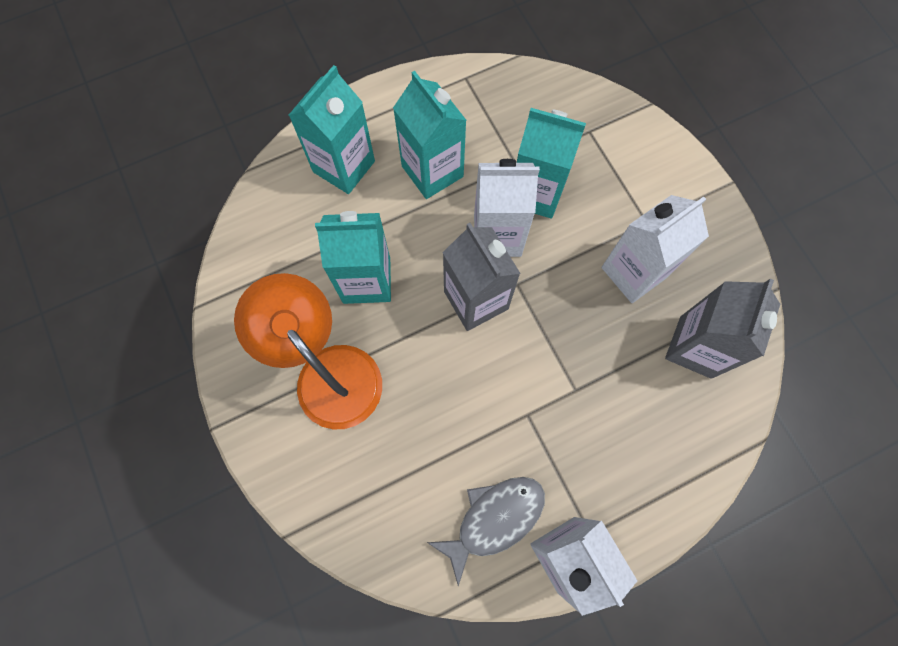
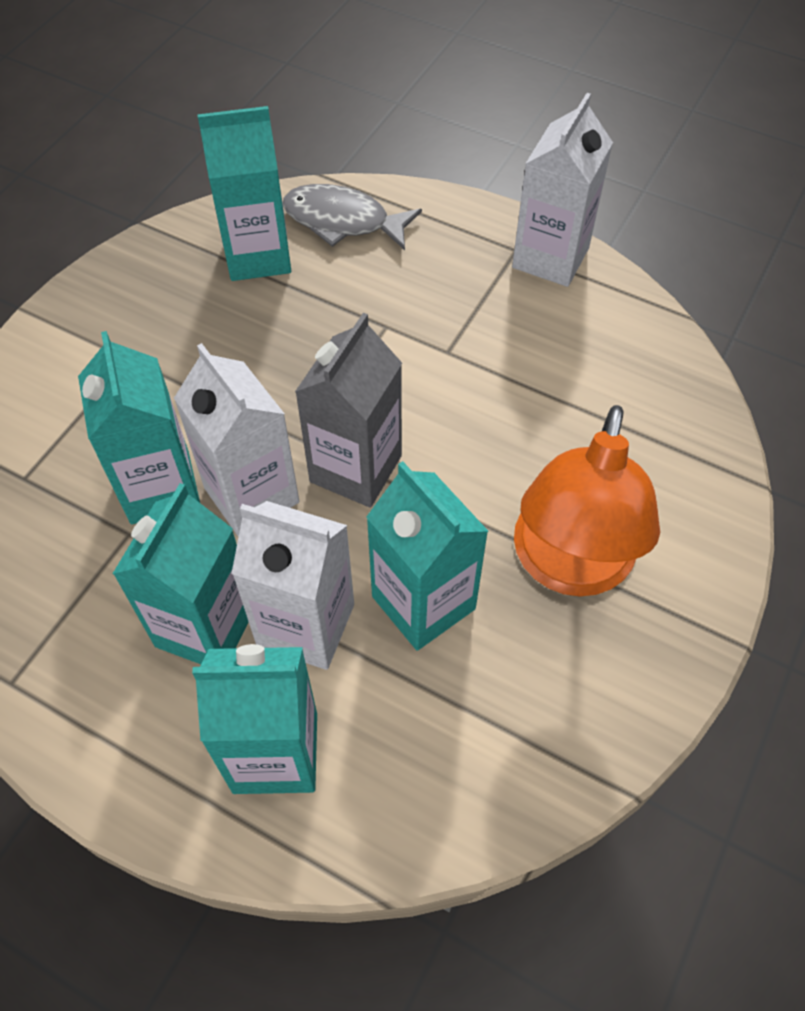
camera: 125 degrees left, 15 degrees down
grey fish [427,477,545,586] -> grey fish moved to [283,184,422,250]
white carton [602,195,709,303] -> white carton moved to [231,501,354,670]
grey carton [665,279,780,379] -> turquoise carton [197,106,291,281]

